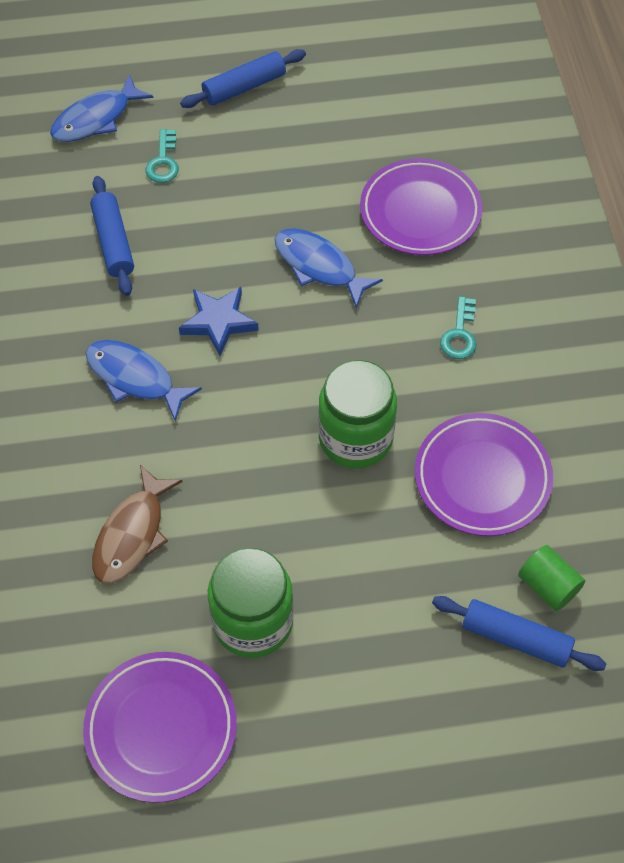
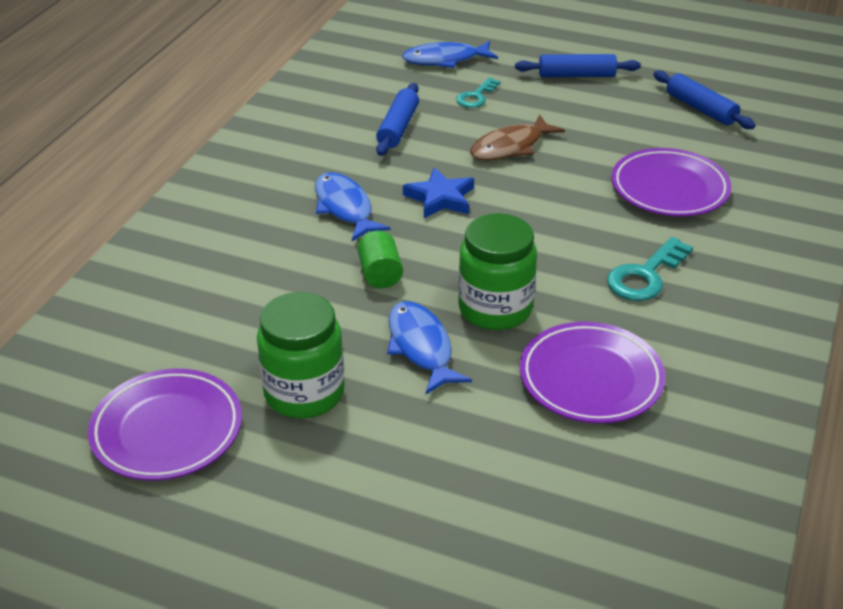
camera: 30 degrees right, 20 degrees down
brown fish [92,465,183,584] -> brown fish moved to [470,115,565,161]
blue fish [275,228,383,308] -> blue fish moved to [387,301,472,394]
blue rolling pin [432,596,606,671] -> blue rolling pin moved to [653,70,756,129]
turquoise key [440,296,476,359] -> turquoise key [607,237,693,301], size x1.51
green cylinder [518,545,585,611] -> green cylinder moved to [357,231,403,289]

